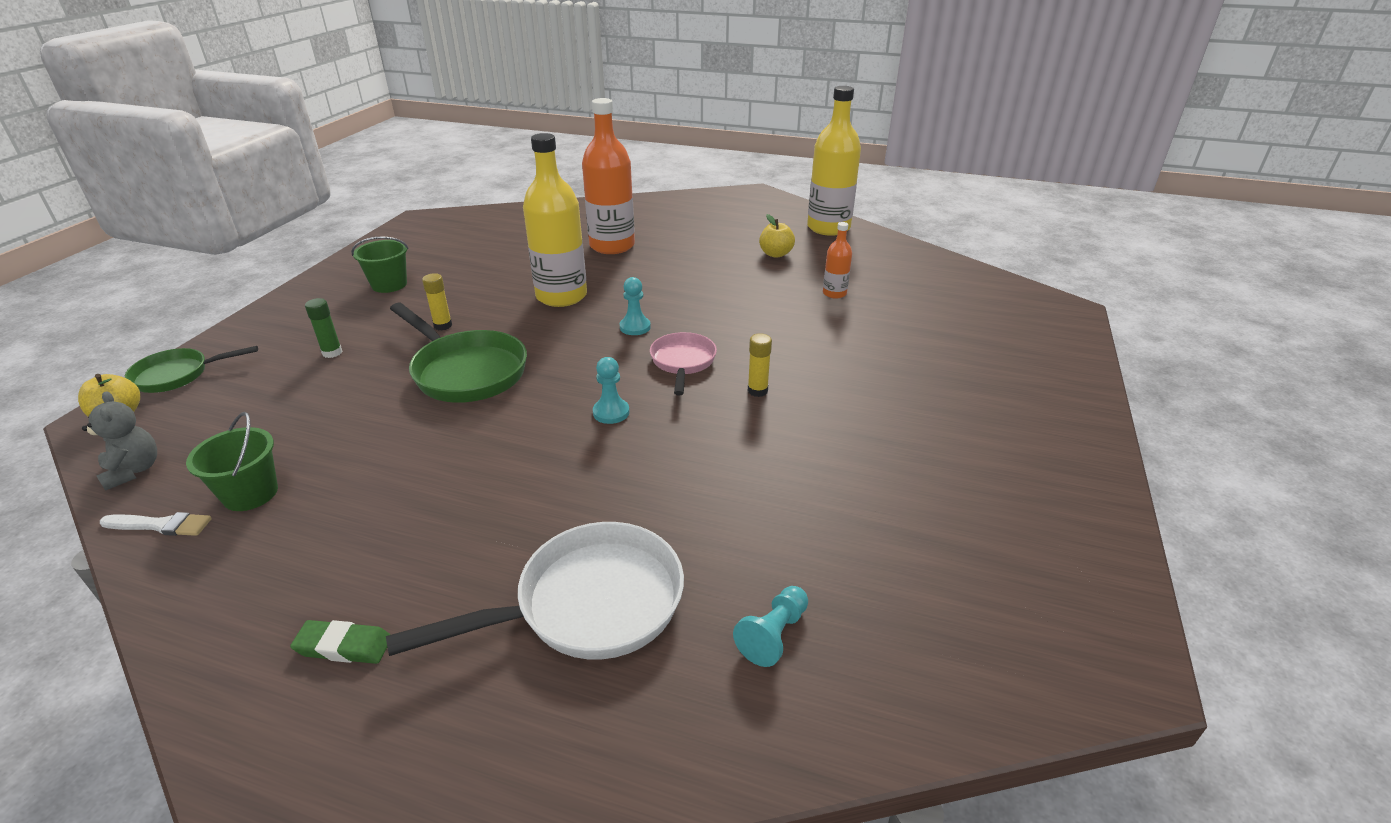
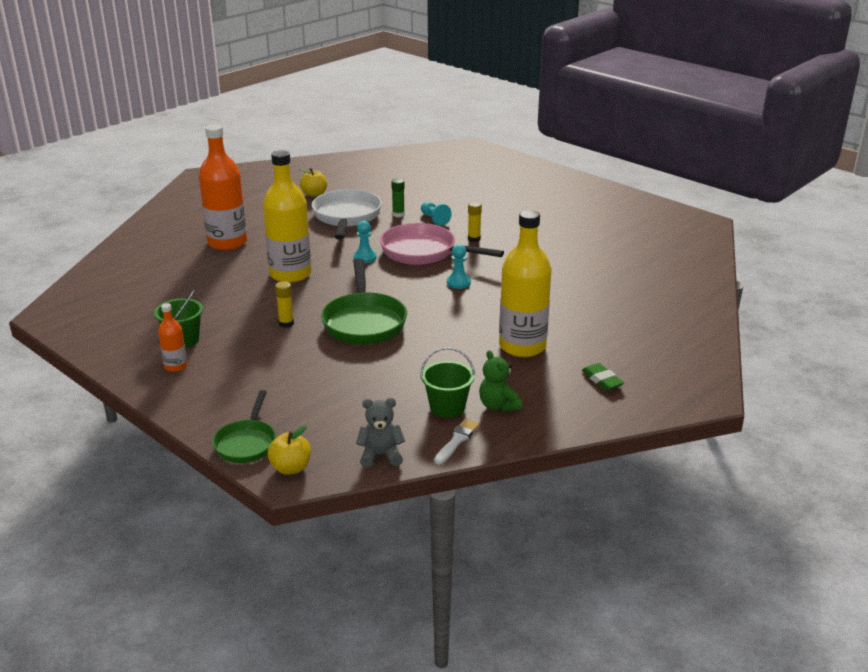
camera: 65 degrees left, 5 degrees down
green eraser [290,620,391,664] -> green eraser turned 60 degrees counterclockwise [581,363,624,391]
green glue stick [305,298,342,358] -> green glue stick moved to [391,179,405,217]
white pan [386,522,684,659] -> white pan moved to [312,189,382,239]
green pan [390,303,527,403] -> green pan turned 105 degrees clockwise [321,258,407,345]
pink pan [650,332,717,395] -> pink pan [380,223,504,265], size x1.64
turquoise pawn [733,586,808,667] -> turquoise pawn moved to [421,202,452,226]
yellow bottle [807,86,861,236] -> yellow bottle moved to [499,210,552,357]
orange bottle [823,222,852,299] -> orange bottle moved to [158,303,187,372]
none -> green teddy bear [479,350,522,412]

